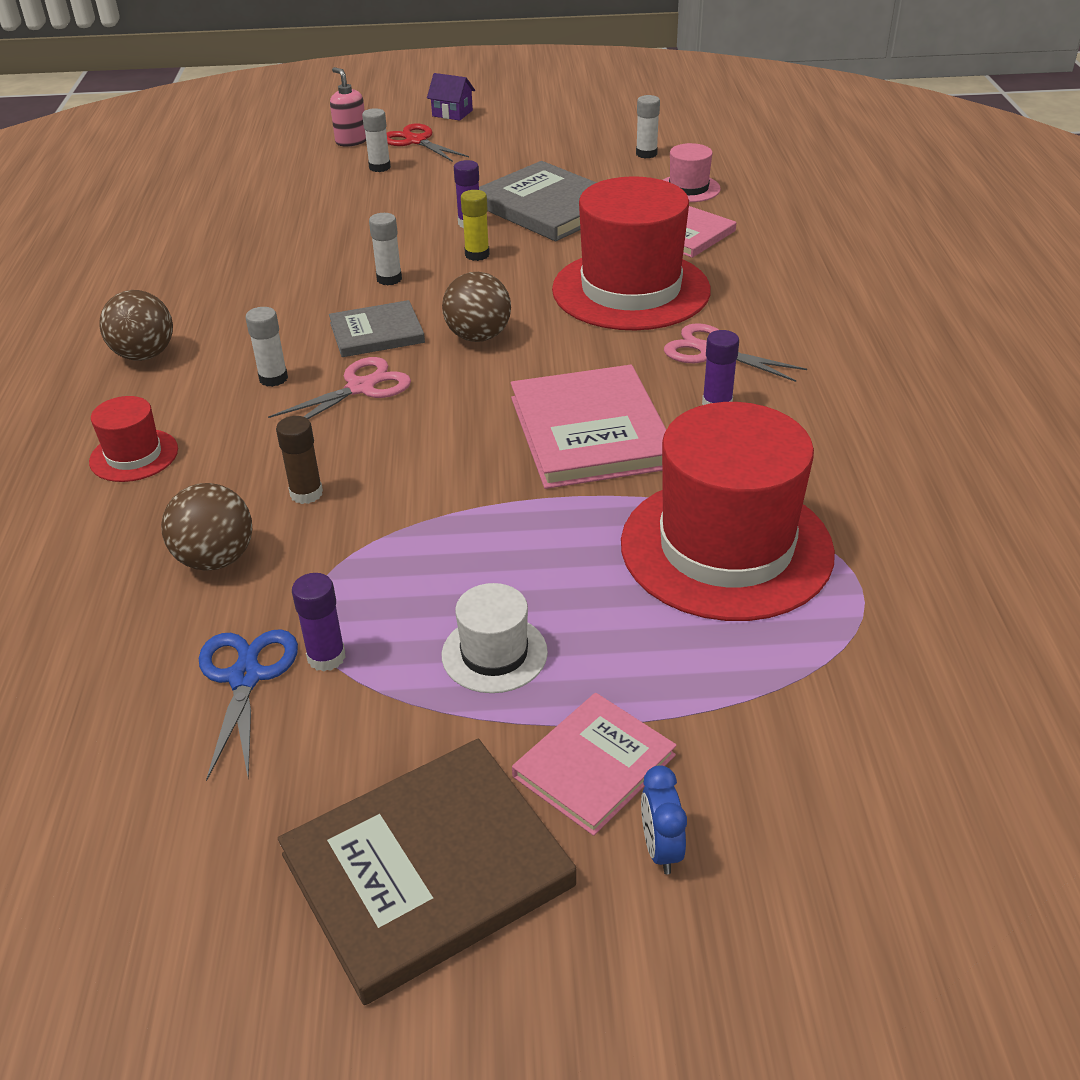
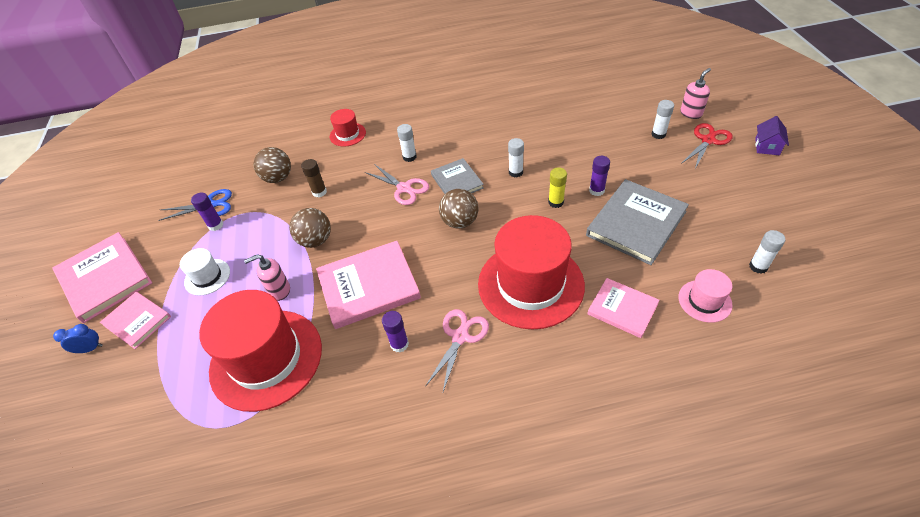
camera: 85 degrees right, 10 degrees up
brown ball [99,290,173,361] -> brown ball moved to [289,208,331,248]
brown book [278,739,576,1005] -> pink book [53,232,152,323]
none -> pink soap dispenser [244,254,290,301]

